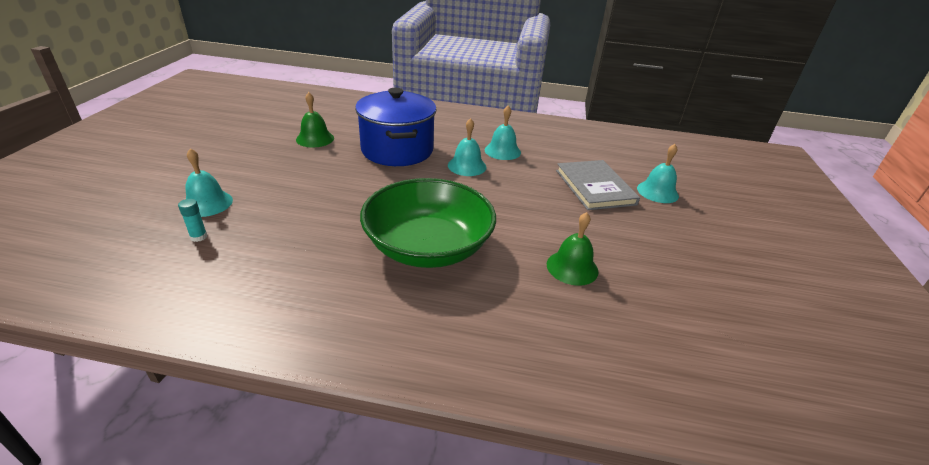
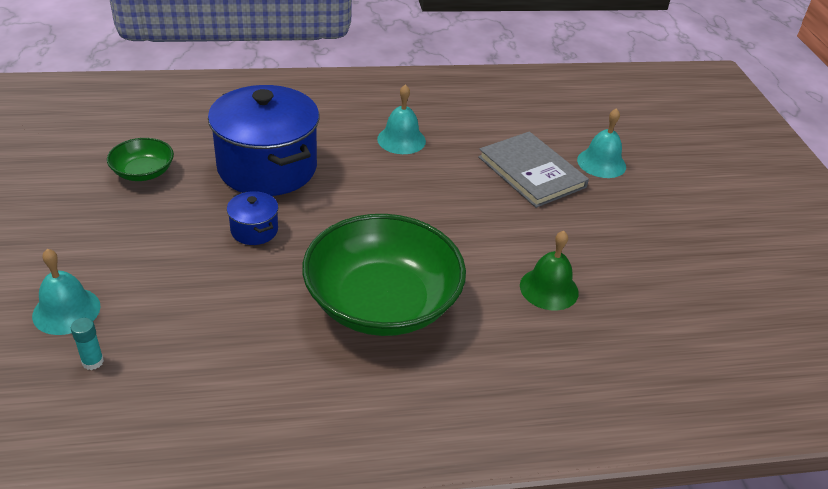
camera: 20 degrees left, 5 degrees up
green bell [296,92,334,148] -> green bowl [107,138,174,181]
turquoise bell [448,118,487,176] -> none
none -> blue pot [227,191,278,245]

